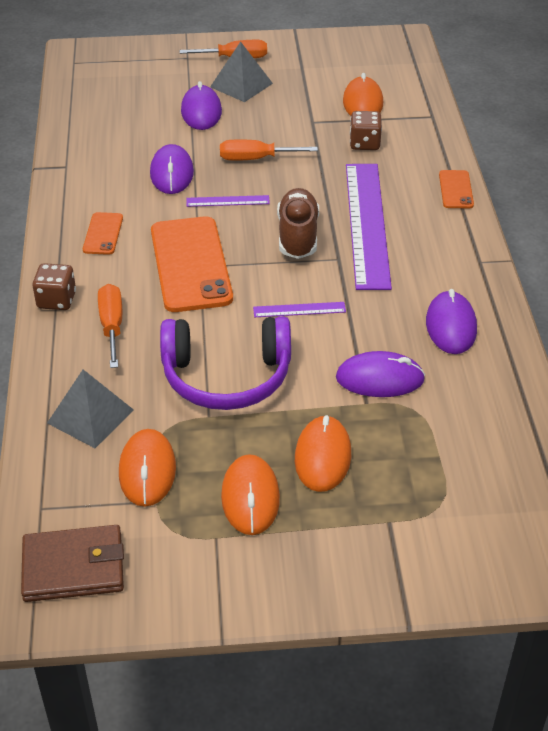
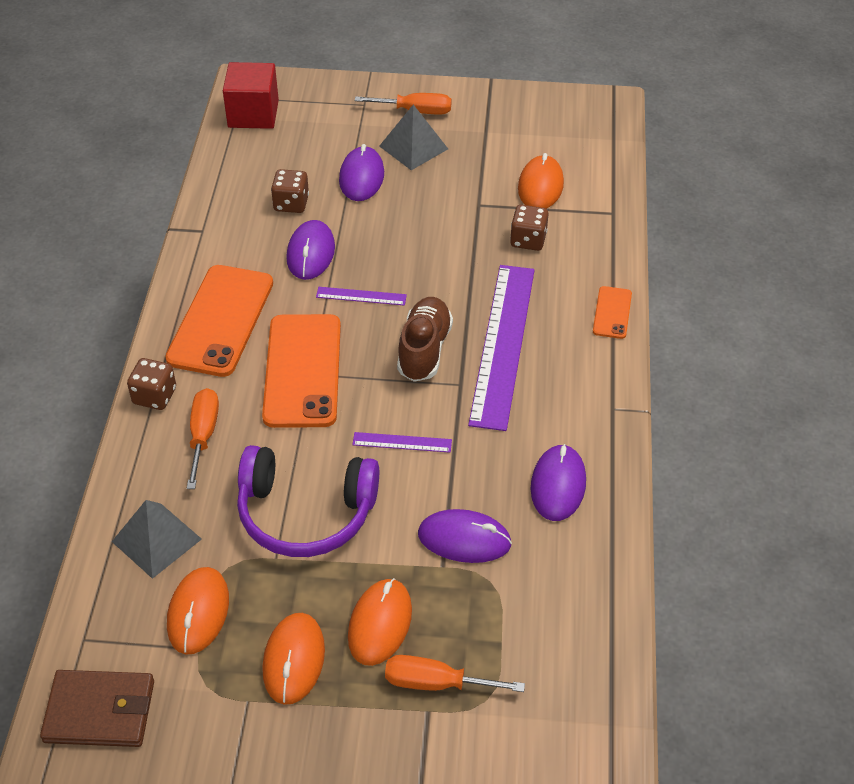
camera: 10 degrees right, 5 degrees up
orange phone [83,212,123,255] -> orange phone [165,265,273,377], size x2.09
orange screwdriver [220,140,318,161] -> orange screwdriver moved to [385,655,525,692]
none -> red cube [223,62,279,129]
none -> brown dice [271,169,309,213]

